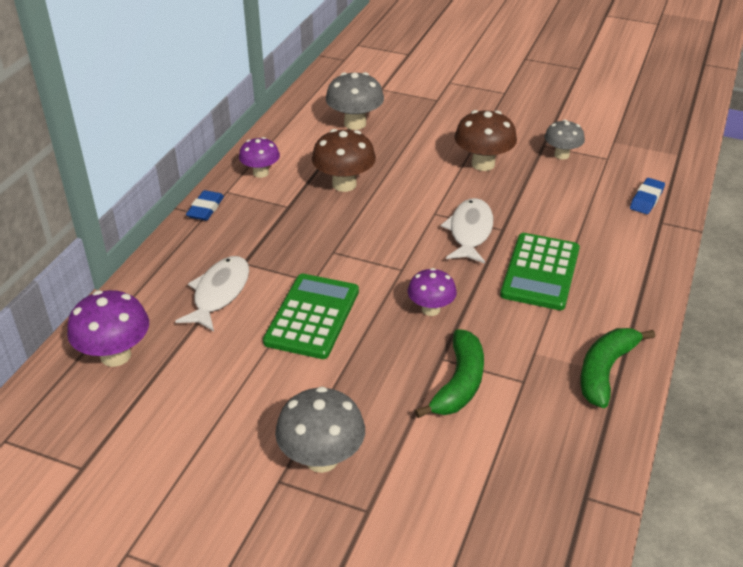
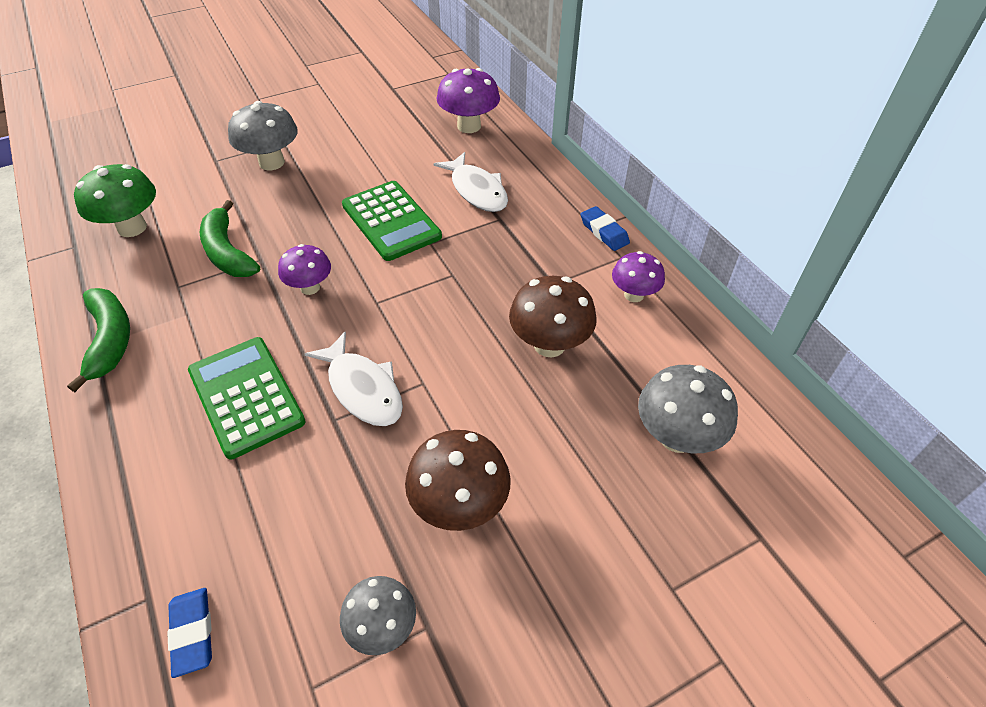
camera: 130 degrees right, 10 degrees up
none -> green mushroom [74,164,156,237]

